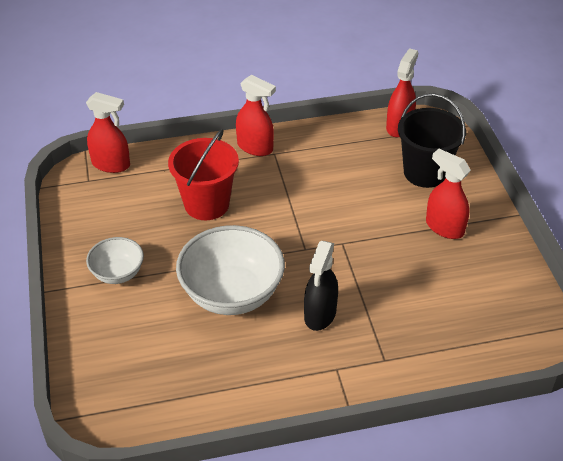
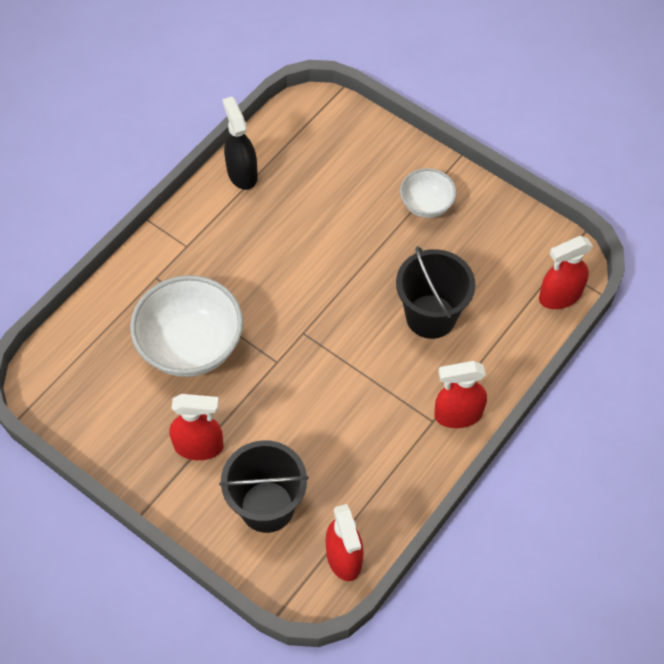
camera: 140 degrees right, 15 degrees up
red bucket [168,129,239,220] -> black bucket [396,246,475,339]
white bowl [176,225,285,315] -> white bowl moved to [130,275,243,377]
black spray bottle [304,241,338,331] -> black spray bottle moved to [222,97,258,190]

